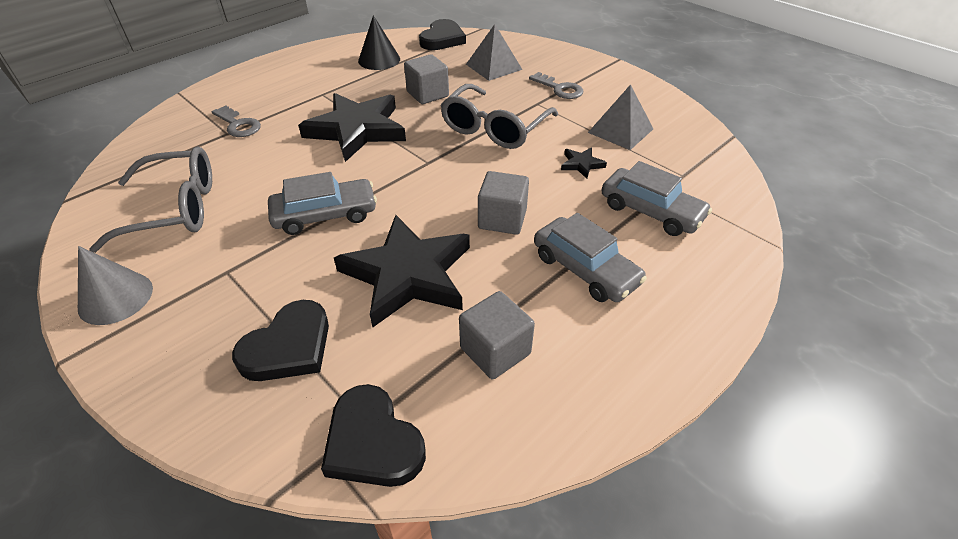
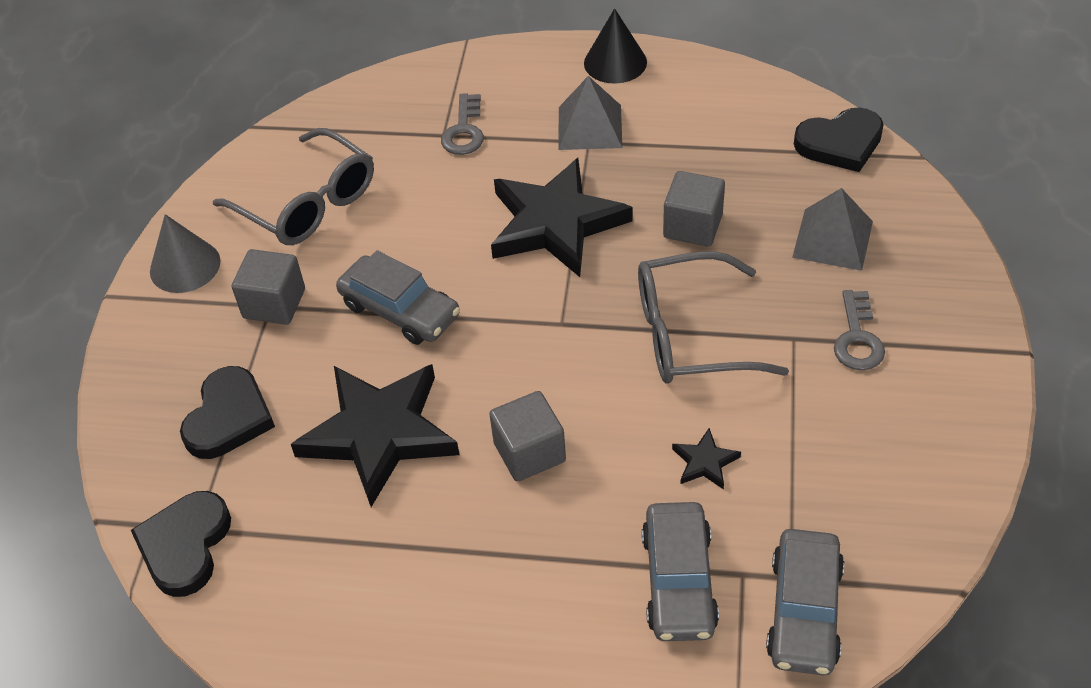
camera: 55 degrees right, 5 degrees up
black heart [232,300,329,381] -> black heart turned 75 degrees counterclockwise [180,366,275,459]
black cone [358,15,400,70] -> black cone moved to [584,8,647,84]
grey cube [459,291,535,379] -> grey cube moved to [232,249,305,325]
grey car [534,213,647,302] -> grey car moved to [766,529,844,675]
grey pyramid [588,84,653,150] -> grey pyramid moved to [558,76,622,150]

